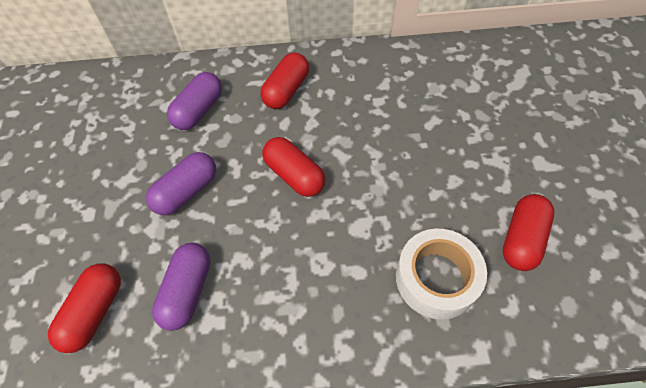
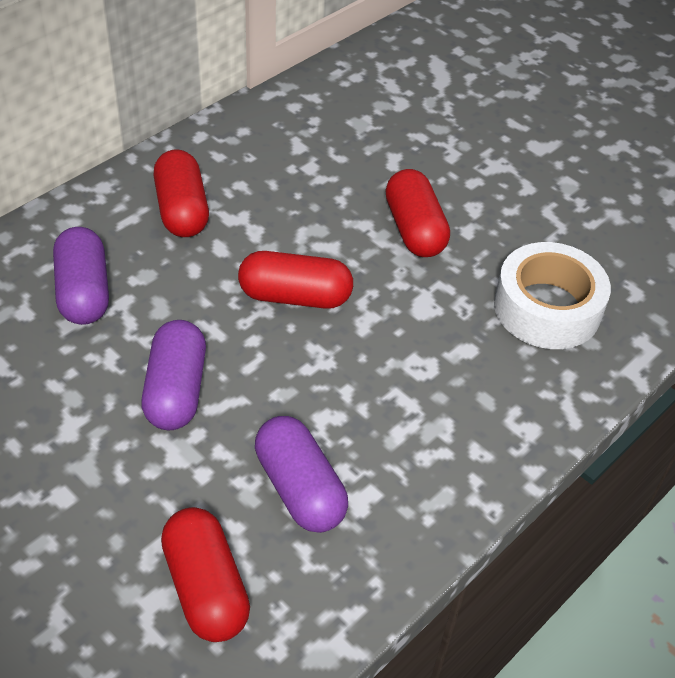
camera: 45 degrees left, 10 degrees down
red capsule [503,194,554,271] -> red capsule moved to [385,169,450,257]

